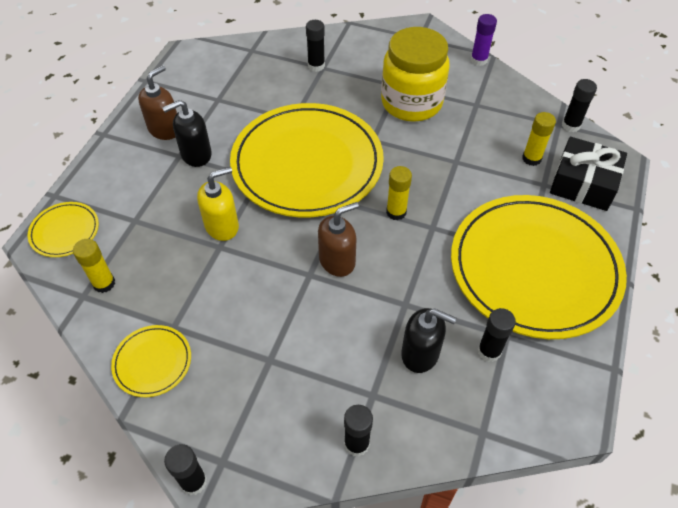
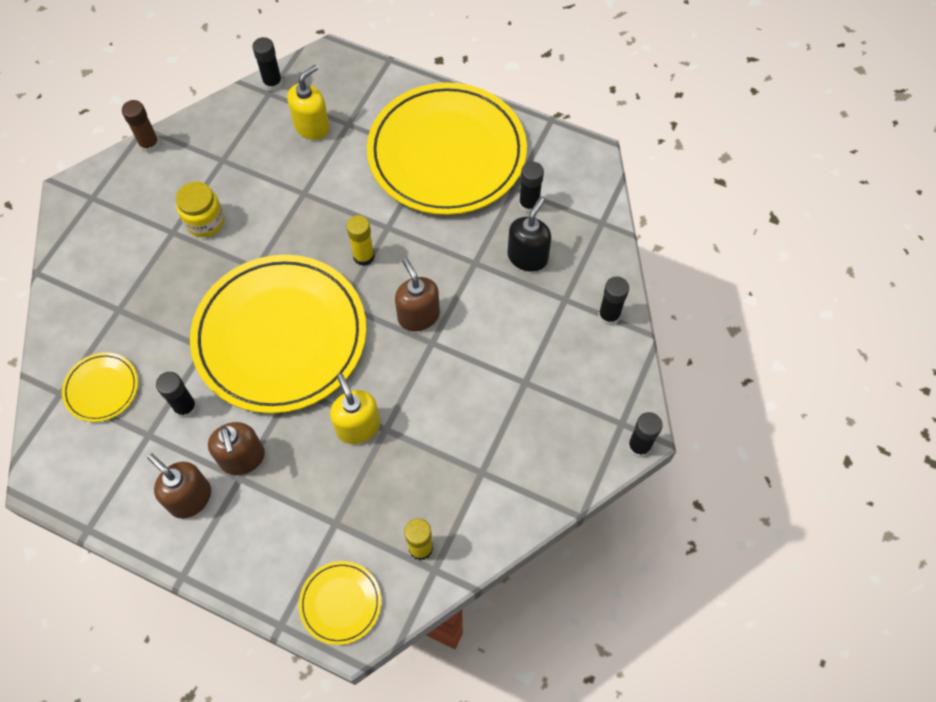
camera: 85 degrees left, 10 degrees up
yellow plate [111,325,191,397] -> yellow plate moved to [62,352,138,422]
black soap dispenser [162,100,212,167] -> brown soap dispenser [208,422,265,475]
black glue stick [306,20,325,72] -> black glue stick moved to [156,372,197,418]
yellow jar [381,27,449,122] -> yellow jar [176,181,224,237], size x0.55
purple glue stick [471,14,497,66] -> brown glue stick [122,100,160,153]
yellow glue stick [522,112,556,166] -> yellow soap dispenser [287,65,330,140]
black gift [550,137,627,211] -> none

